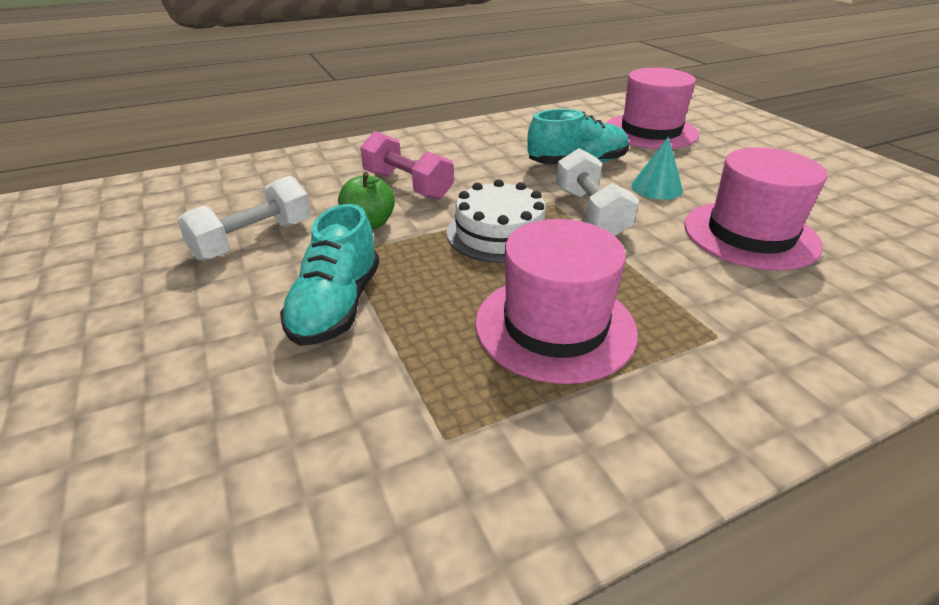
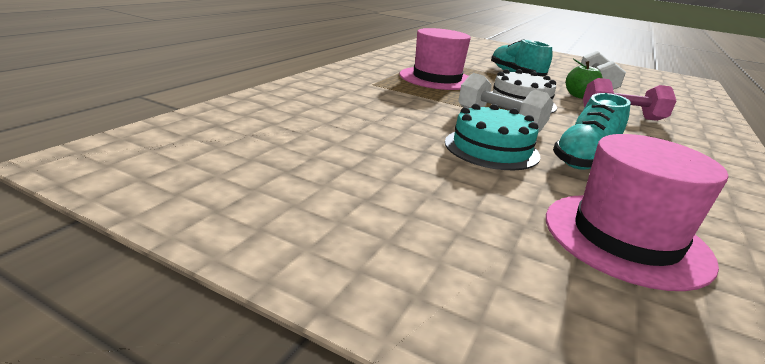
camera: 140 degrees right, 10 degrees down
turquoise cone [631,137,683,200] -> turquoise cake [445,103,540,170]
pink hat [684,147,827,271] -> none

